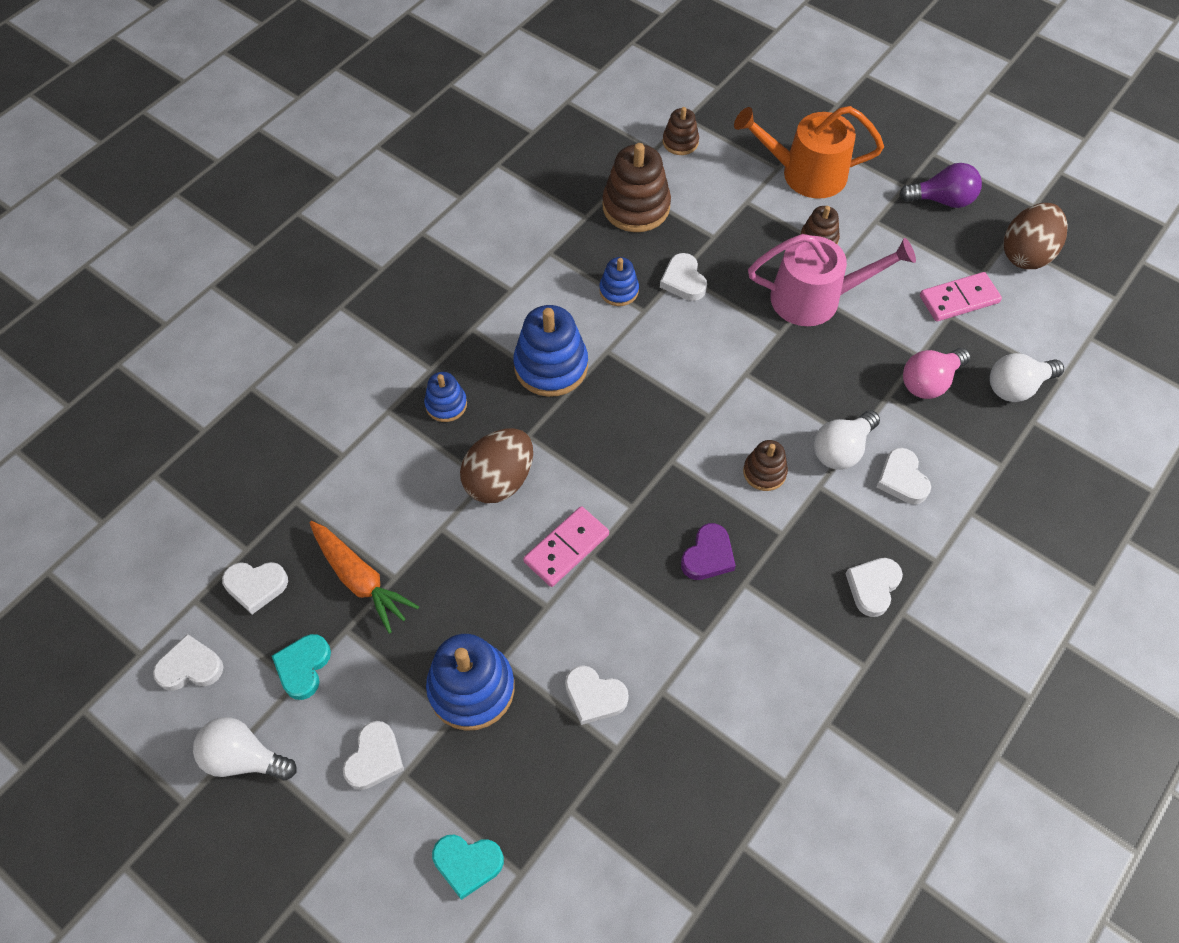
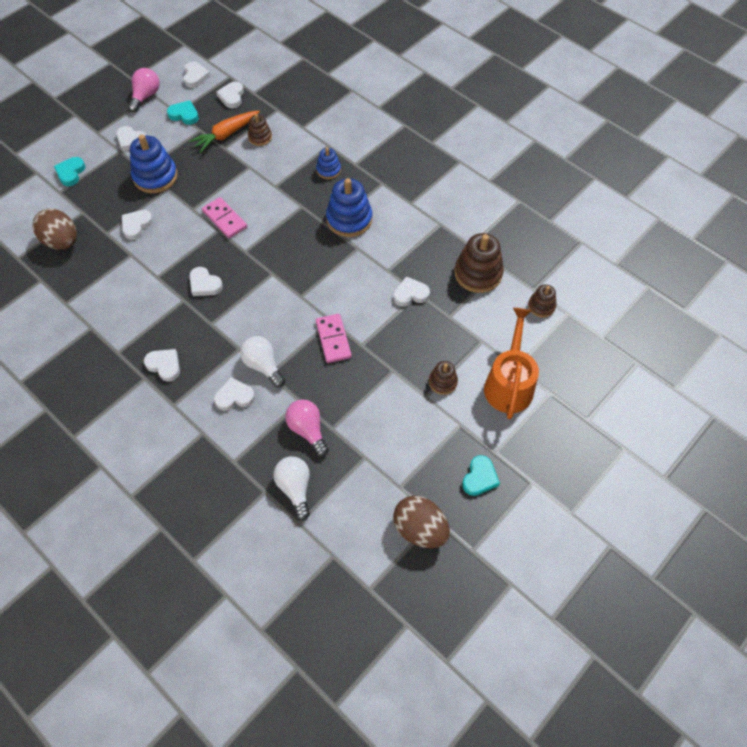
camera: 95 degrees right, 0 degrees up
white light bulb [193,717,296,781] -> pink light bulb [128,68,160,112]
brown egg [460,428,533,503] -> brown egg moved to [33,209,77,250]
blue stacking toy [599,257,639,306] -> none
purple heart [681,523,736,580] -> white heart [190,267,223,296]
brown stacking toy [743,440,788,491] -> brown stacking toy moved to [248,114,272,146]
pink watering can [748,234,916,326] -> none
purple light bulb [899,163,982,208] -> turquoise heart [462,455,500,496]
pink domino [920,272,1002,322] -> pink domino moved to [316,314,352,363]

